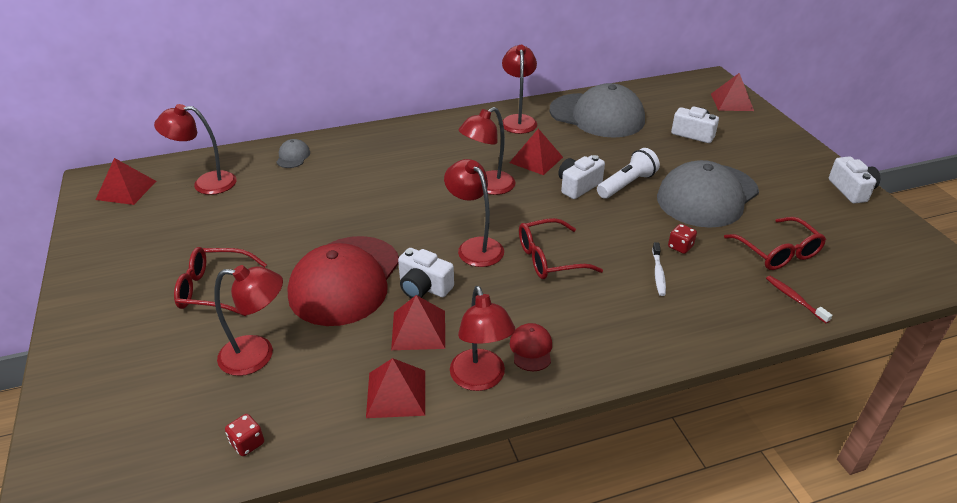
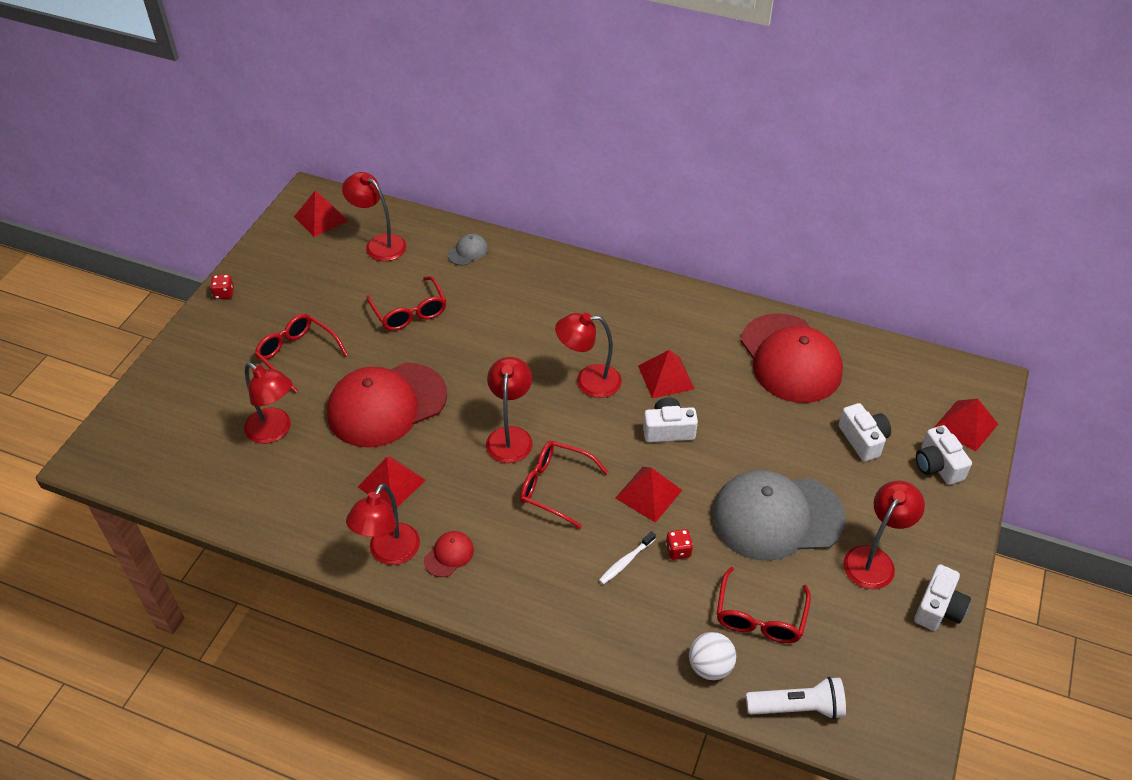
camera: 40 degrees right, 10 degrees up
red dice [225,414,264,456] -> red dice moved to [210,274,234,299]
red pyramid [366,358,425,418] -> red pyramid moved to [615,467,682,523]
white camera [398,248,454,298] -> white camera moved to [916,425,972,485]
red lamp [502,45,537,134] -> red lamp moved to [843,481,925,589]
grey cap [549,83,645,138] -> red cap [741,313,843,403]
white flashlight [597,148,660,198] -> white flashlight moved to [746,677,846,720]
red toothbrush [766,276,832,323] -> white ball [689,632,736,680]
none -> red glasses [366,276,446,331]

